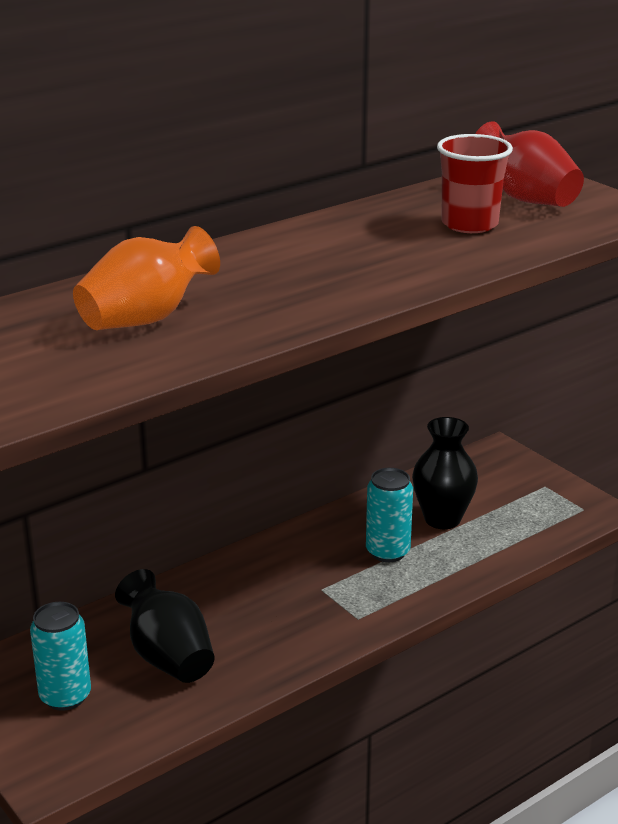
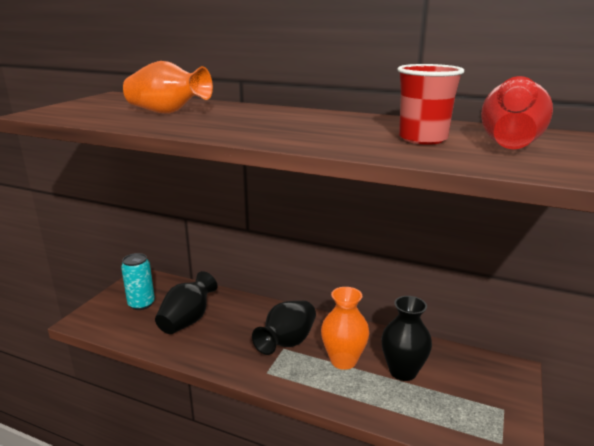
camera: 60 degrees right, 5 degrees down
turquoise can [366,468,413,562] -> orange vase [321,287,369,370]
none -> black vase [252,301,316,355]

